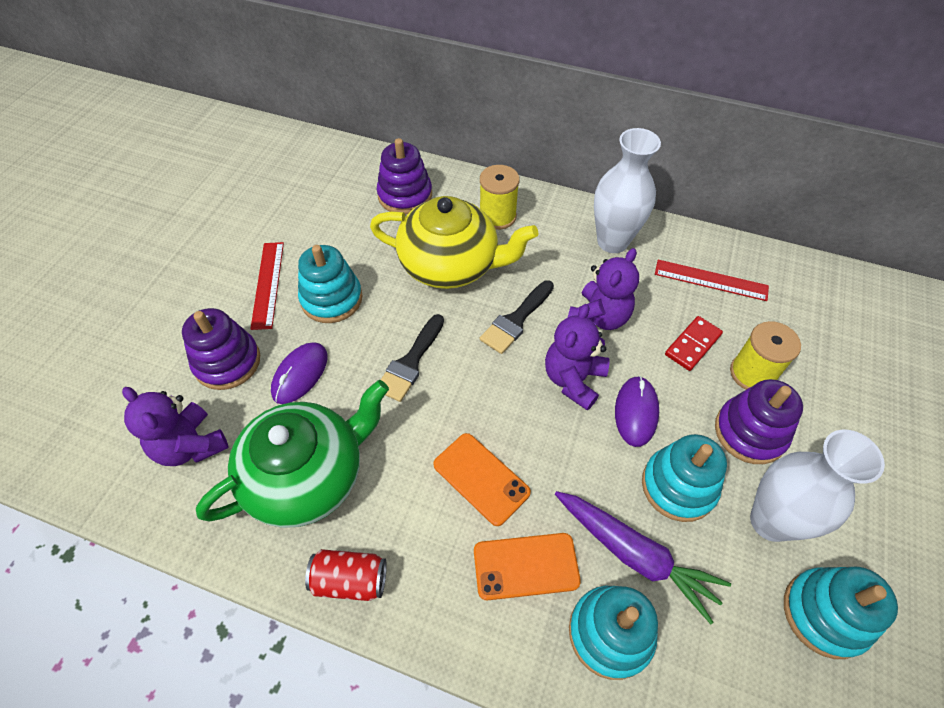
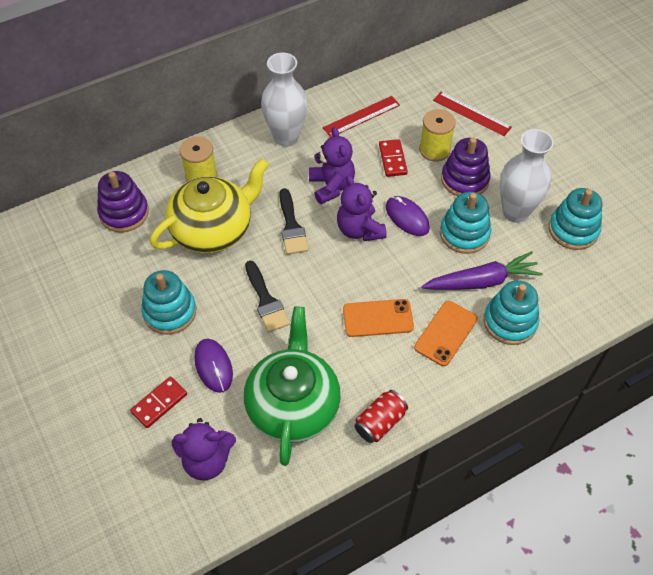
camera: 50 degrees left, 0 degrees up
purple stacking toy [182,308,260,390] -> red domino [130,376,187,428]
red ruler [250,242,284,330] -> red ruler moved to [433,91,512,136]

